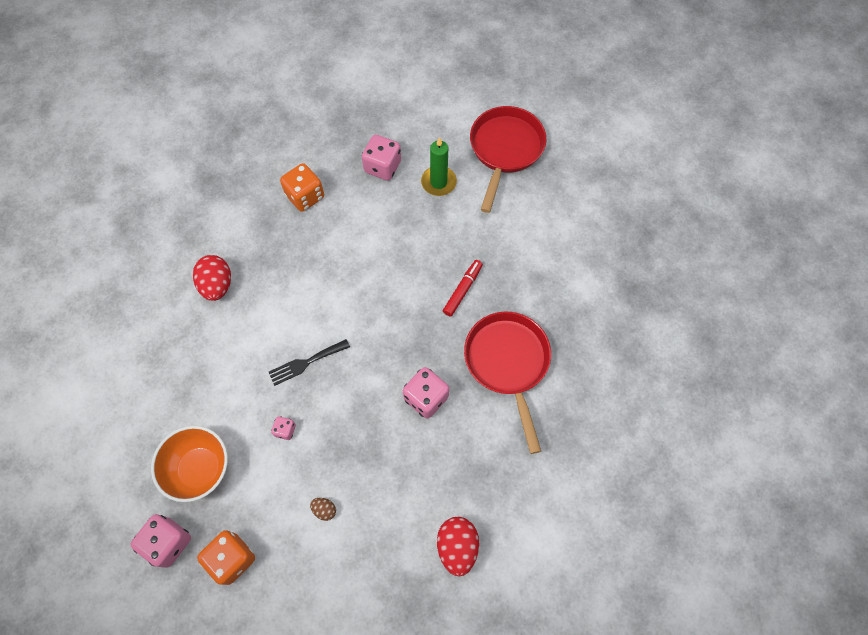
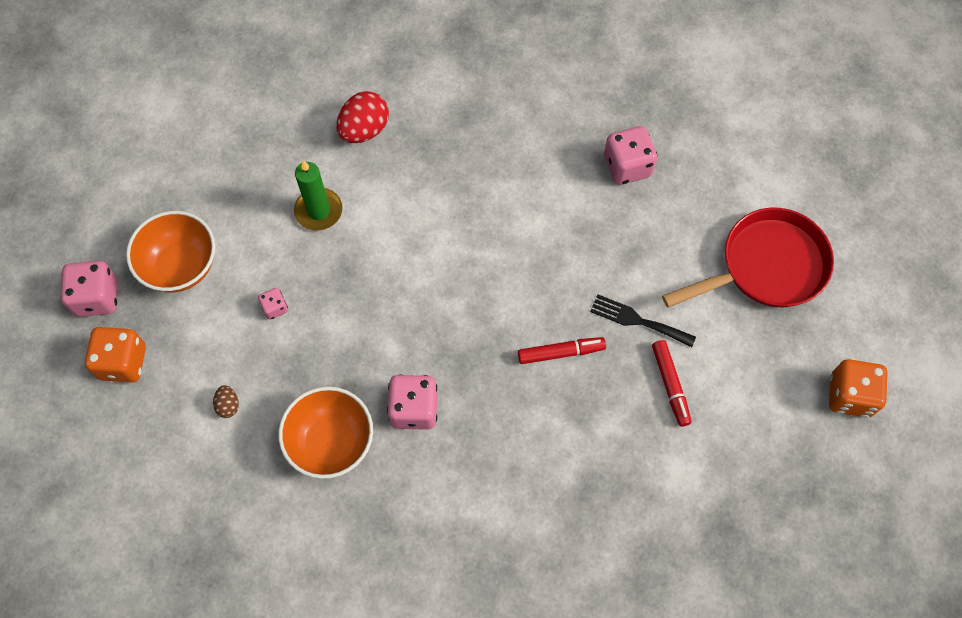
camera: 50 degrees right, 0 degrees up
black fork [269,339,350,386] -> black fork moved to [590,294,696,347]
orange dice [280,163,324,212] -> orange dice moved to [829,359,888,418]
green candle [421,137,457,196] -> green candle moved to [294,160,343,231]
red egg [437,517,479,576] -> none
red pan [464,311,551,454] -> none
none -> orange bowl [278,387,373,479]
none -> red marker [652,340,692,427]

